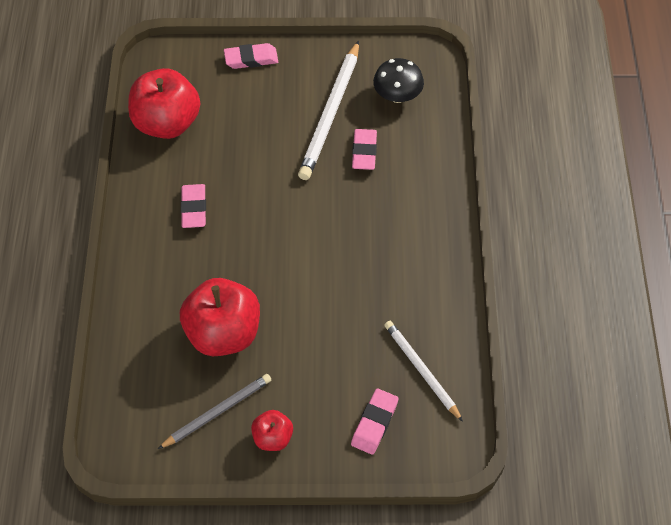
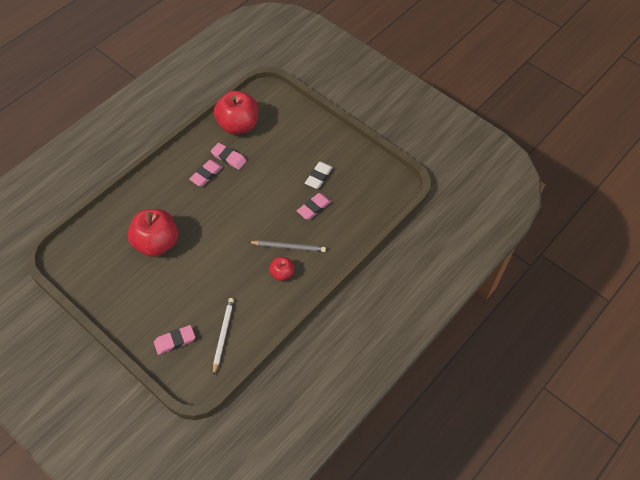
camera: 40 degrees right, 0 degrees up
grey pencil [158,374,271,449] -> grey pencil moved to [249,240,326,252]
pink eraser [224,43,278,69] -> pink eraser moved to [211,143,247,170]
red apple [251,410,293,451] -> red apple moved to [269,257,294,281]
white pencil [298,40,359,180] -> white eraser [305,162,333,189]
black mushroom [373,58,424,103] -> none

